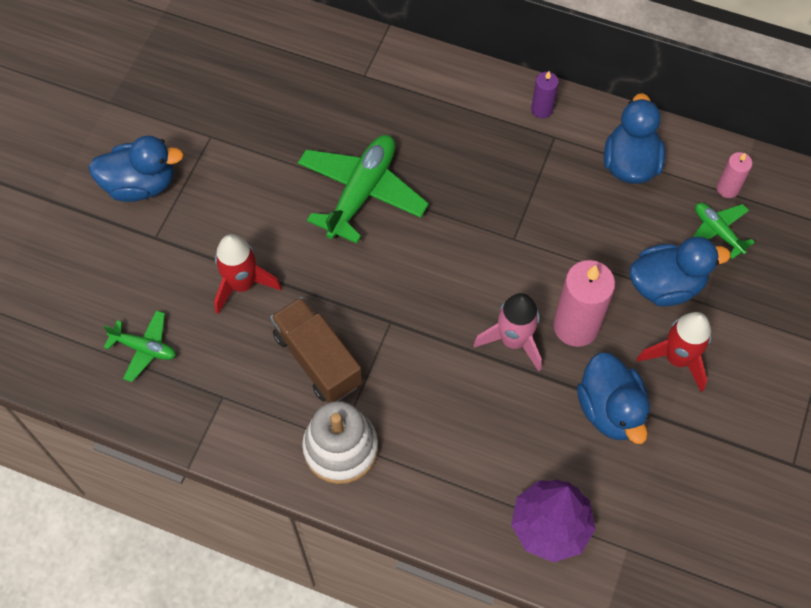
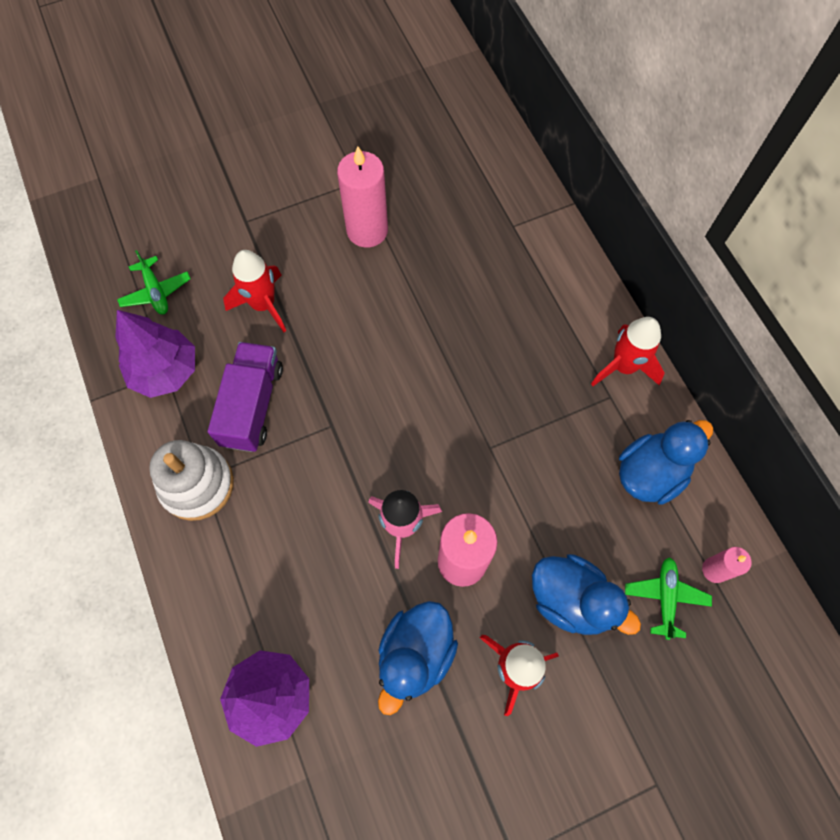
camera: 45 degrees right, 5 degrees up
blue duck [88,136,184,202] -> none
brown truck [270,297,362,403] -> purple truck [208,342,283,452]
green plane [298,135,429,244] -> none
purple candle [531,71,559,118] -> red rocket [591,317,665,386]
none -> purple tree [115,310,195,398]
none -> pink candle [337,146,388,248]

